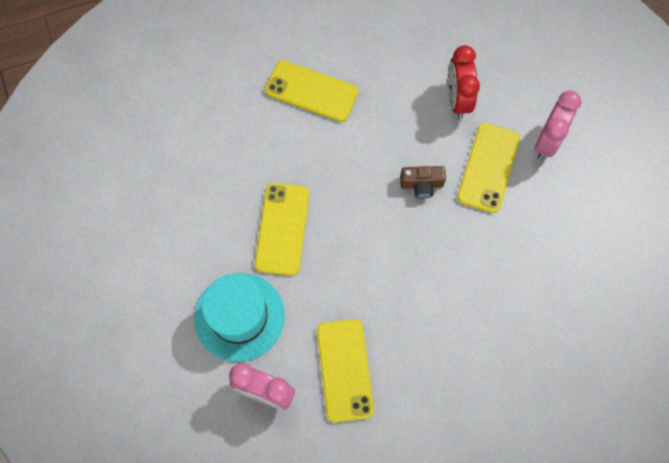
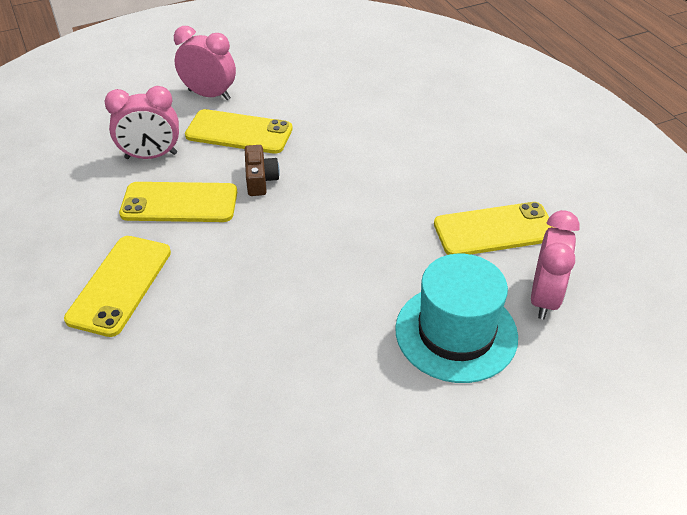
camera: 95 degrees left, 25 degrees down
yellow phone [255,183,309,276] -> yellow phone moved to [119,182,237,222]
red clock [448,45,480,119] -> pink clock [104,86,179,159]

